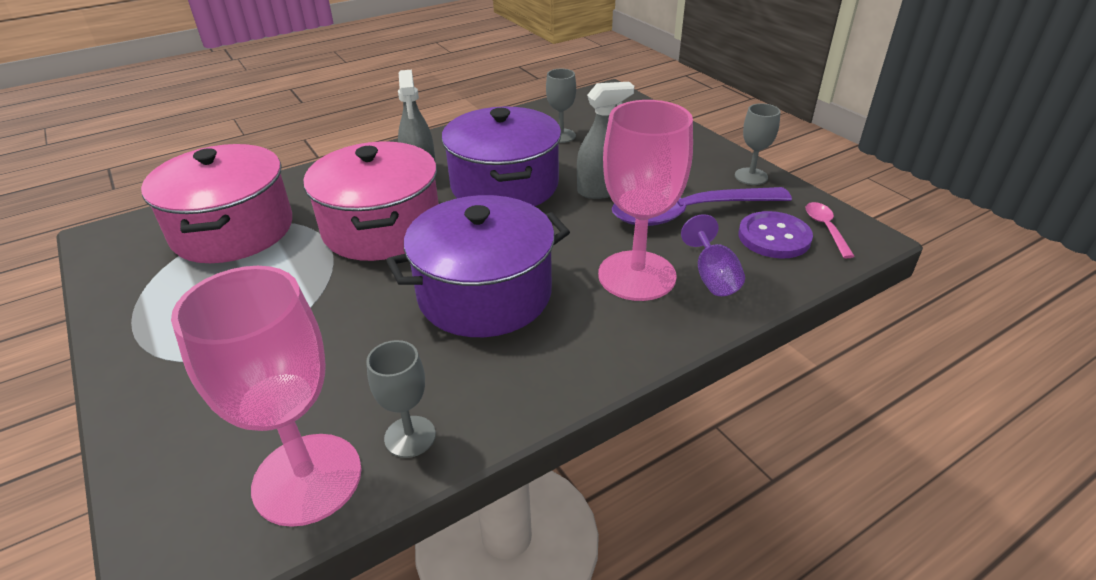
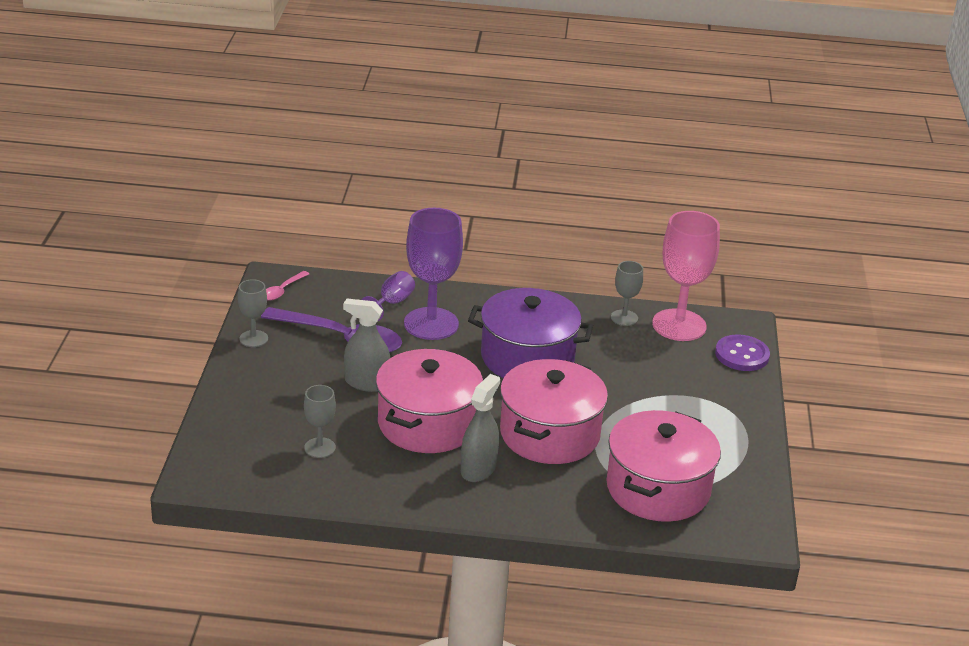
camera: 145 degrees left, 5 degrees down
purple pot [442,106,562,206] -> pink pot [376,349,483,453]
pink goblet [598,100,693,301] -> purple goblet [404,208,463,340]
purple button [738,211,813,258] -> purple button moved to [715,335,770,371]

